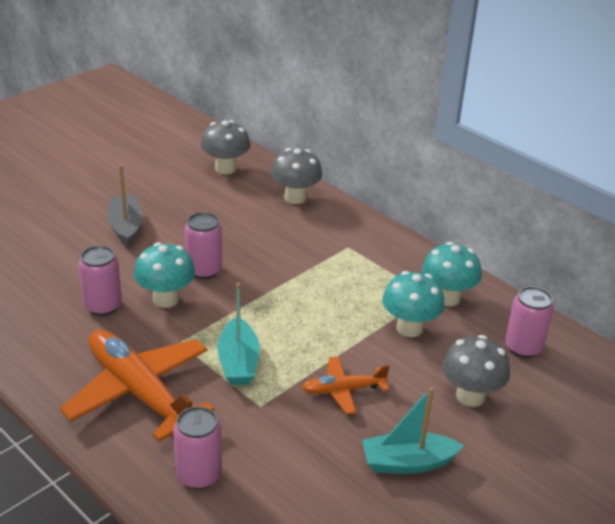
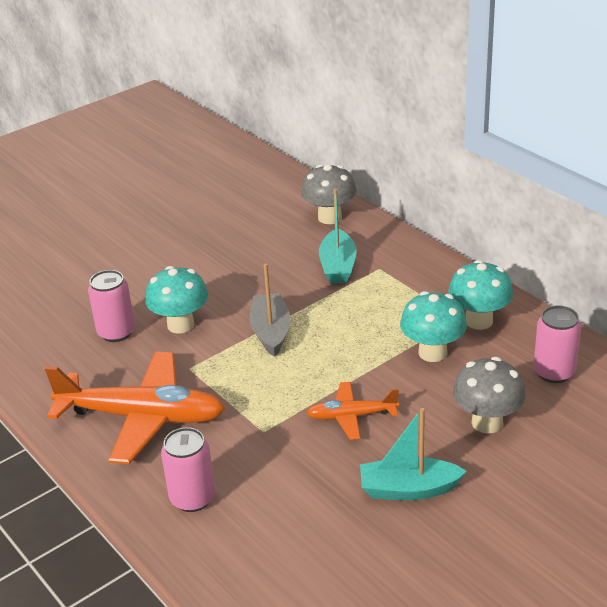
camera: 10 degrees right, 0 degrees up
orange plane [60,330,215,442] -> orange plane turned 135 degrees clockwise [45,351,225,464]
grey boat [107,165,143,247] -> grey boat moved to [249,263,291,357]
pink can [185,212,222,279] -> none
grey mushroom [201,120,250,174] -> none
turquoise boat [217,283,260,385] -> turquoise boat moved to [319,189,357,283]

